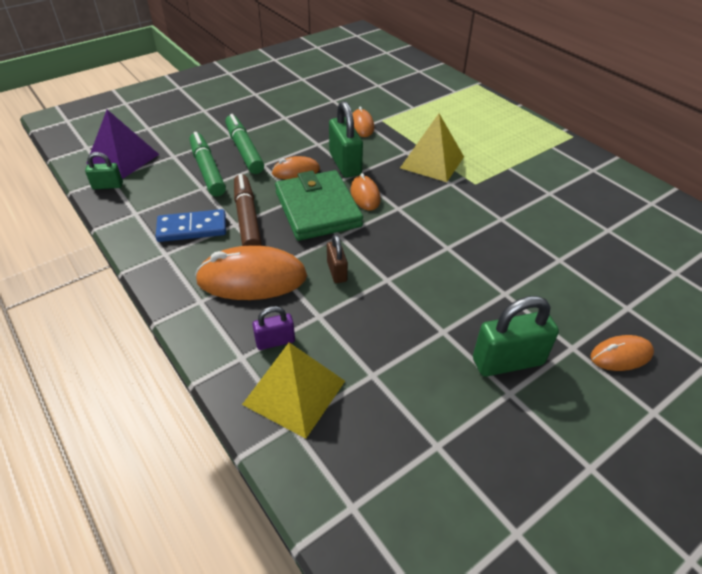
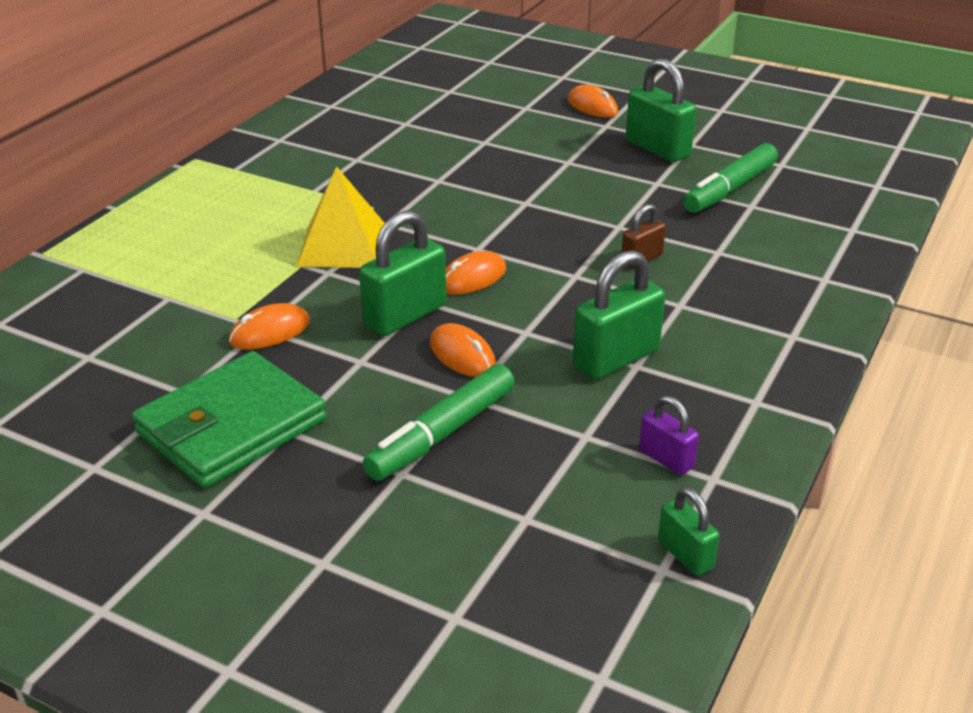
camera: 115 degrees left, 10 degrees down
purple pyramid [86,110,160,179] -> none
blue domino [155,209,226,242] -> none
green marker [190,132,226,196] -> green marker moved to [683,143,778,213]
orange mouse [195,245,307,300] -> none
brown marker [234,174,262,246] -> green padlock [573,250,665,380]
yellow pyramid [242,342,345,439] -> none
purple padlock [252,306,295,350] -> purple padlock moved to [639,396,699,475]
green wallet [275,170,363,241] -> green wallet moved to [132,351,327,488]

